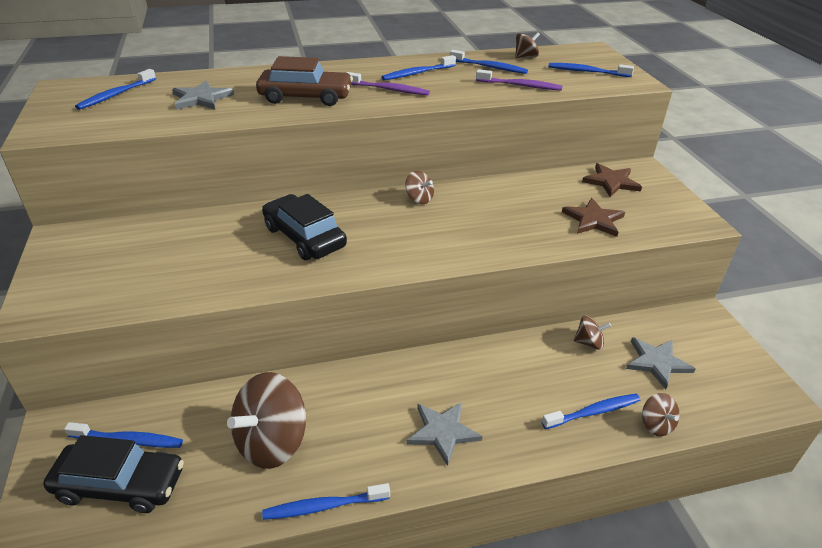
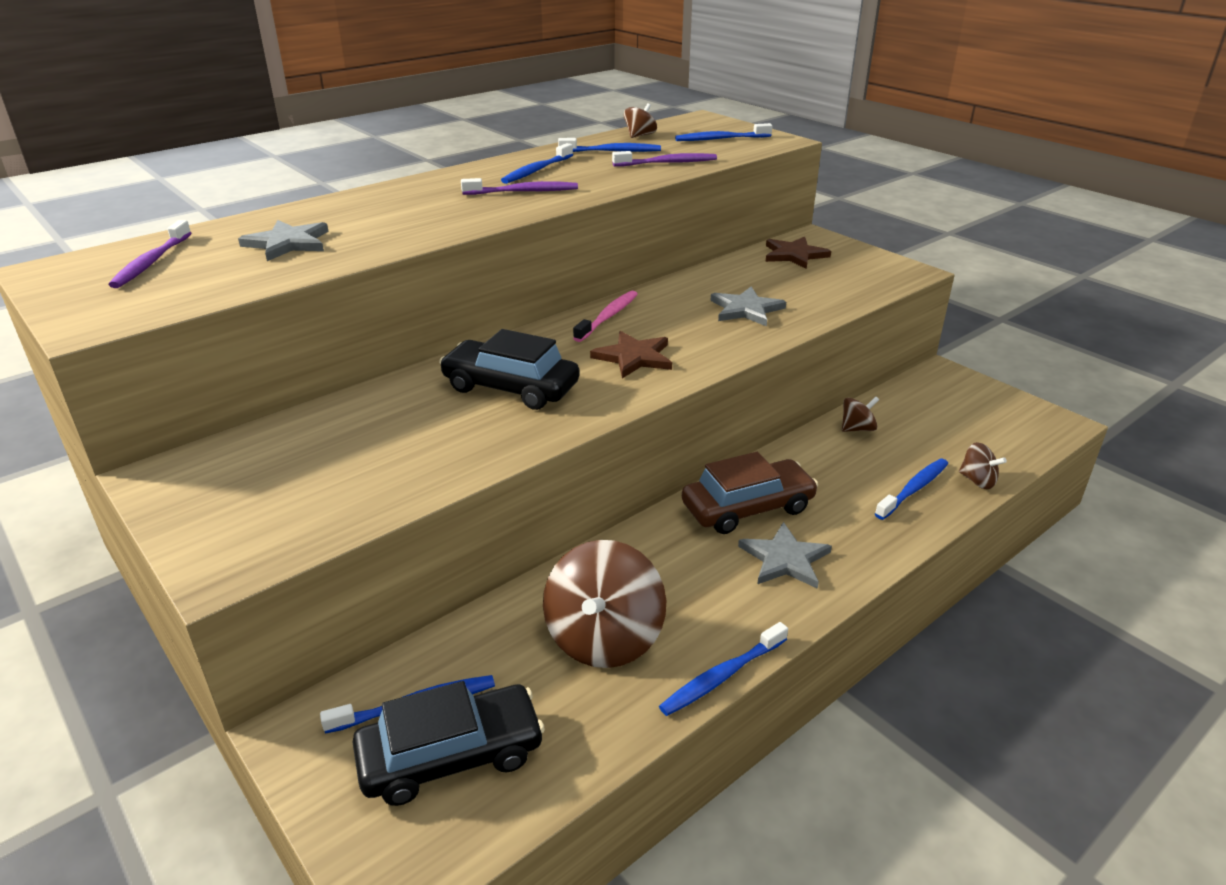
camera: 25 degrees left, 5 degrees down
blue toothbrush [75,69,156,110] -> purple toothbrush [109,220,191,288]
brown car [256,56,353,106] -> brown car moved to [682,452,818,534]
brown spinning top [405,171,434,204] -> pink toothbrush [573,290,638,342]
brown star [562,198,625,237] -> brown star moved to [590,331,672,378]
grey star [626,337,696,389] -> grey star moved to [711,286,786,326]

